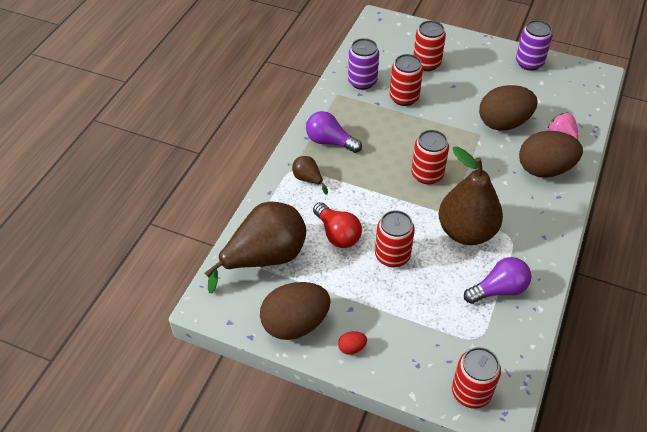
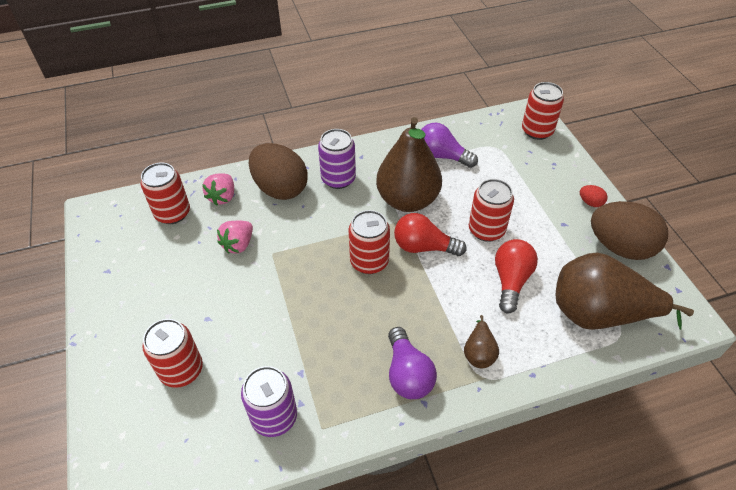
camera: 130 degrees left, 0 degrees up
red can [390,54,423,106] -> red can moved to [141,163,190,224]
brown egg [479,85,538,131] -> pink strawberry [217,221,253,254]
purple can [516,20,553,71] -> purple can moved to [318,129,356,189]
none -> red light bulb [394,213,467,256]

